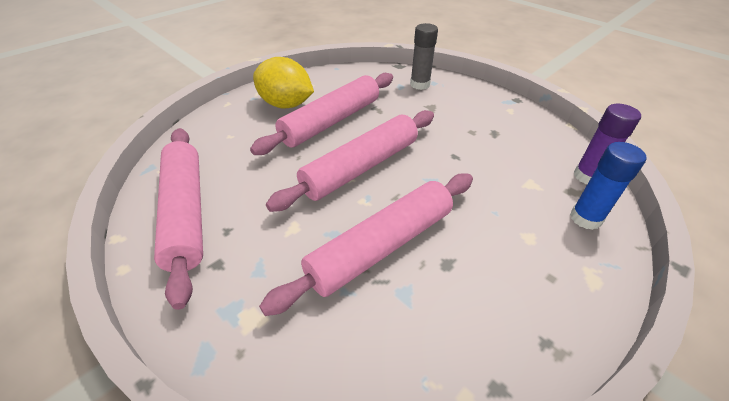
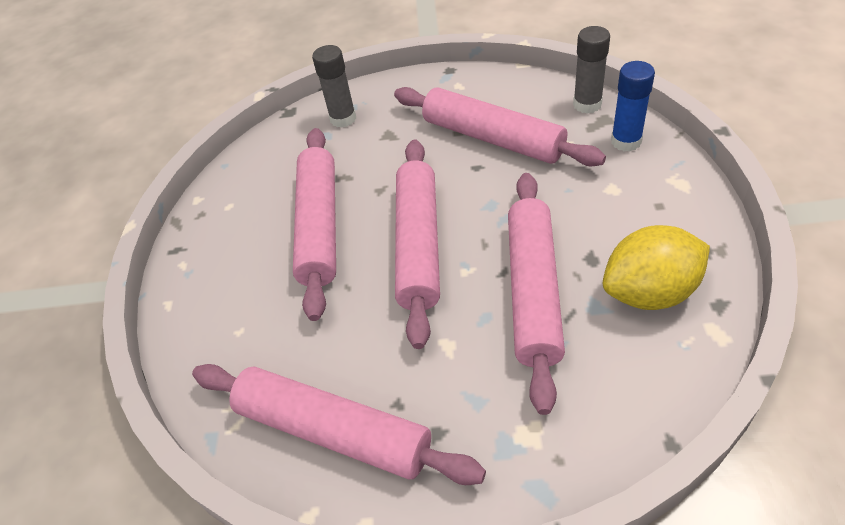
camera: 40 degrees left, 5 degrees up
yellow lemon [253,57,314,108] -> yellow lemon moved to [603,225,710,310]
purple glue stick [574,104,641,184] -> grey glue stick [573,26,610,114]
none -> pink rolling pin [394,87,606,166]

